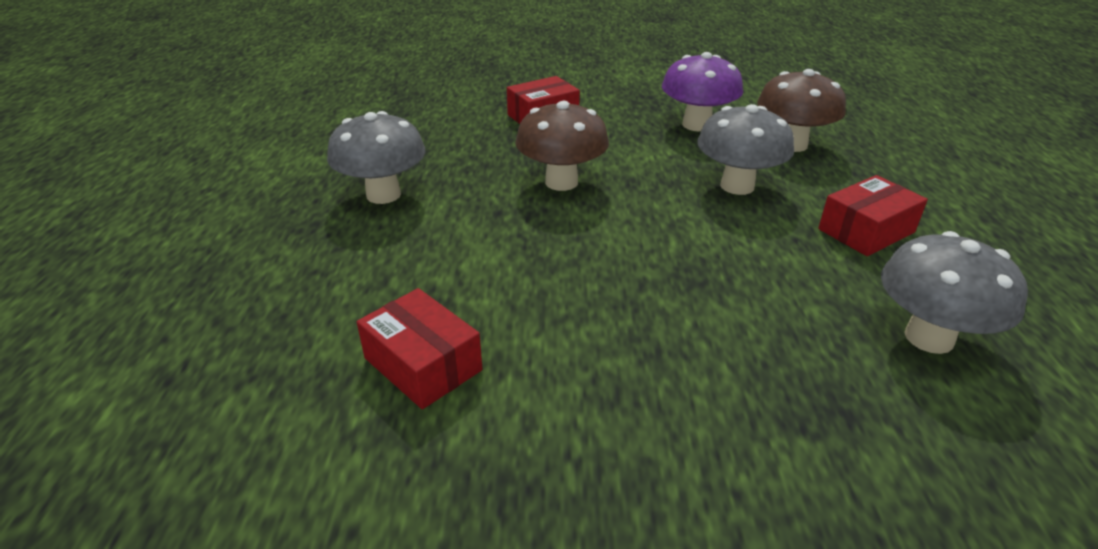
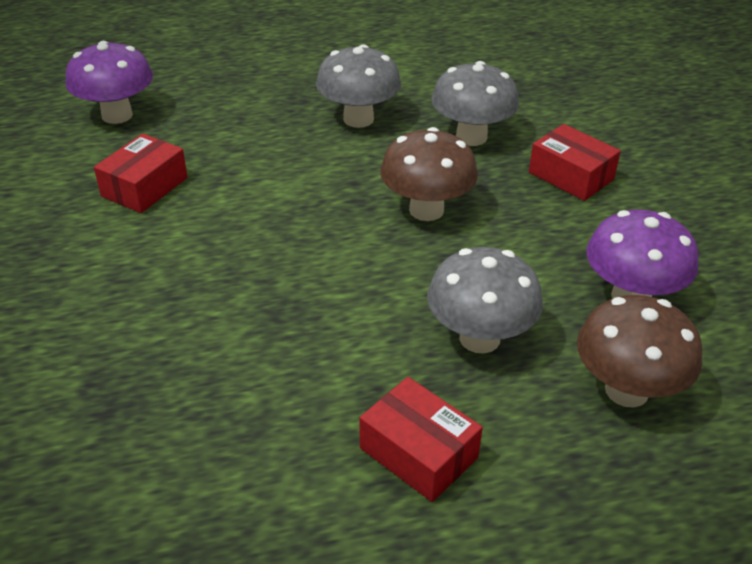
camera: 75 degrees right, 5 degrees up
grey mushroom [881,231,1028,354] -> grey mushroom moved to [431,61,519,146]
none -> purple mushroom [65,41,153,124]

